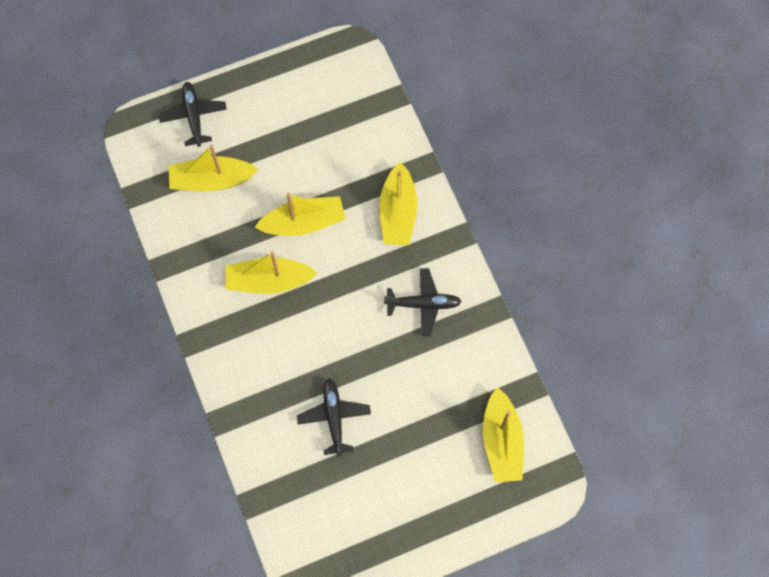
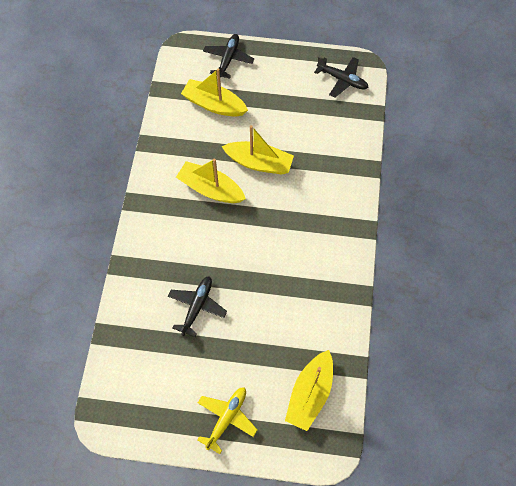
camera: 30 degrees right, 5 degrees down
yellow boat [379,162,418,245] -> none
black plane [384,268,462,337] -> black plane moved to [314,56,369,98]
none -> yellow plane [197,387,257,454]

